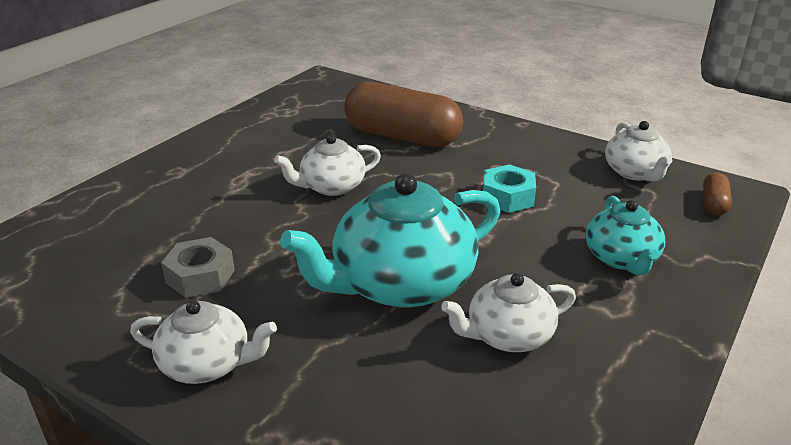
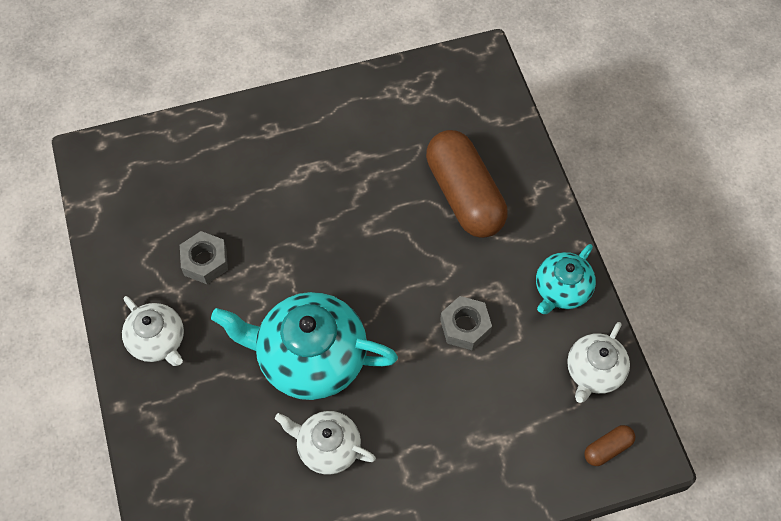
camera: 40 degrees right, 30 degrees up
white teapot [274,134,381,196] -> none
turquoise nut [483,164,536,213] -> grey nut [440,296,492,350]
turquoise teapot [586,196,665,275] -> turquoise teapot moved to [536,244,596,314]

